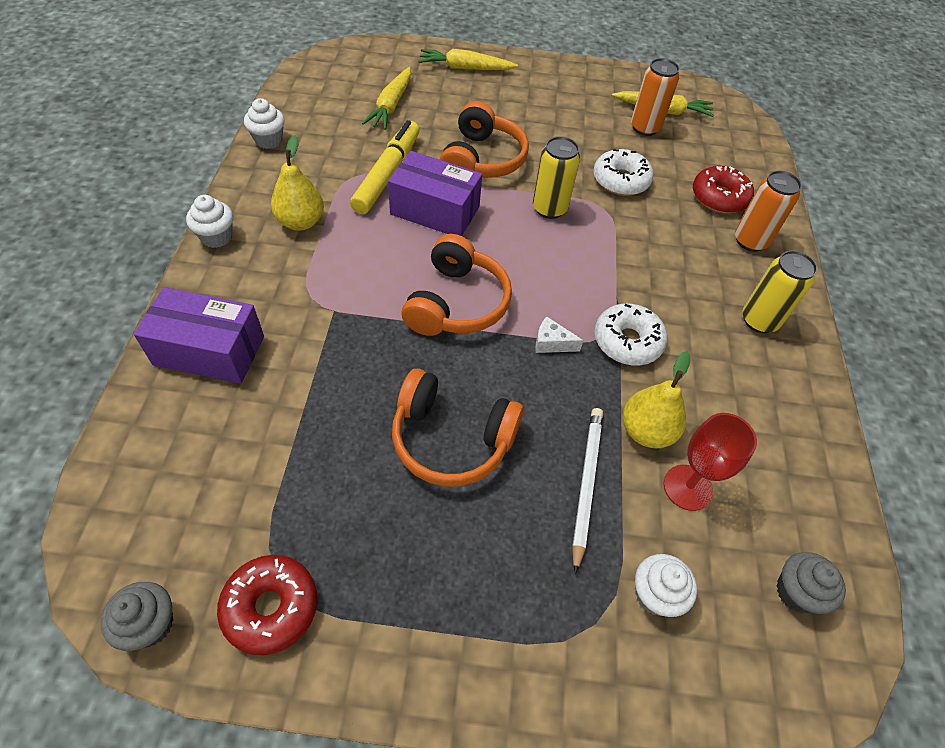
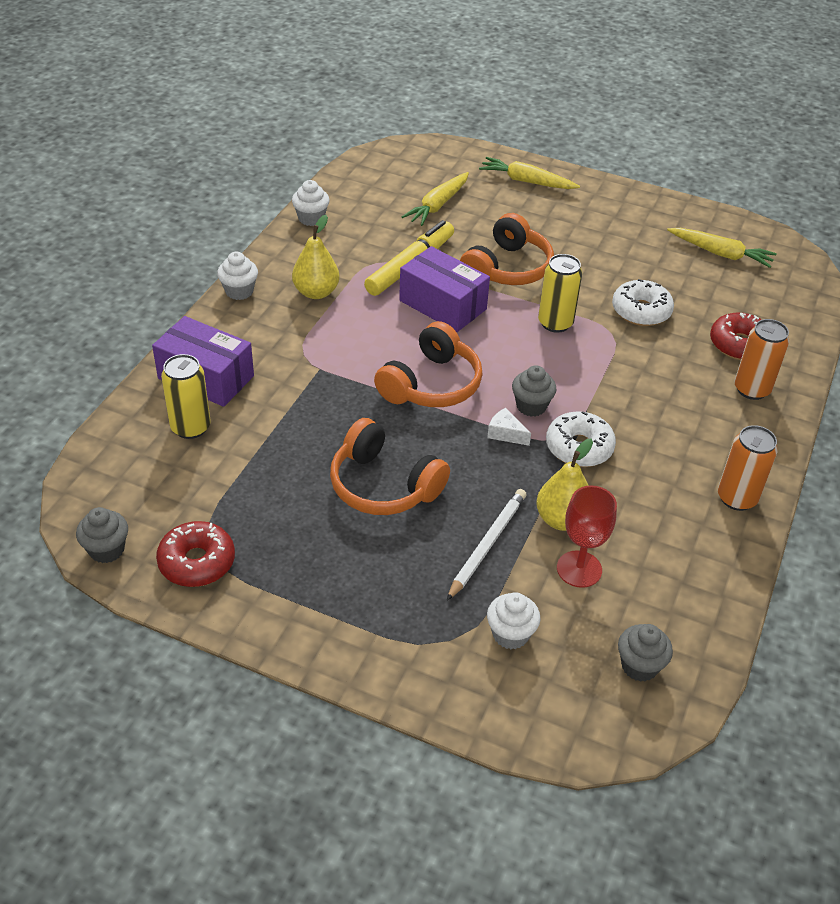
camera: 20 degrees right, 10 degrees down
orange can [631,58,680,136] -> orange can moved to [718,425,778,511]
yellow can [742,250,817,333] -> yellow can moved to [161,354,210,439]
none -> grey cupcake [512,365,556,417]

